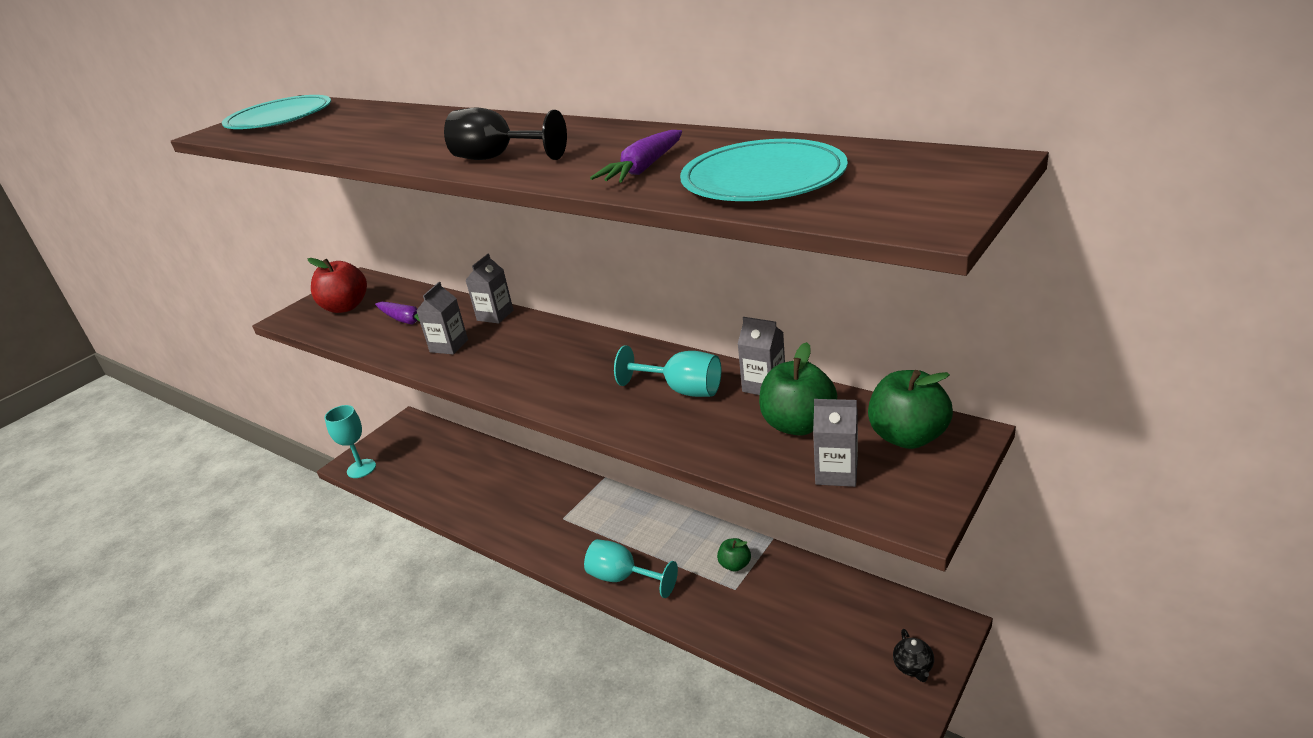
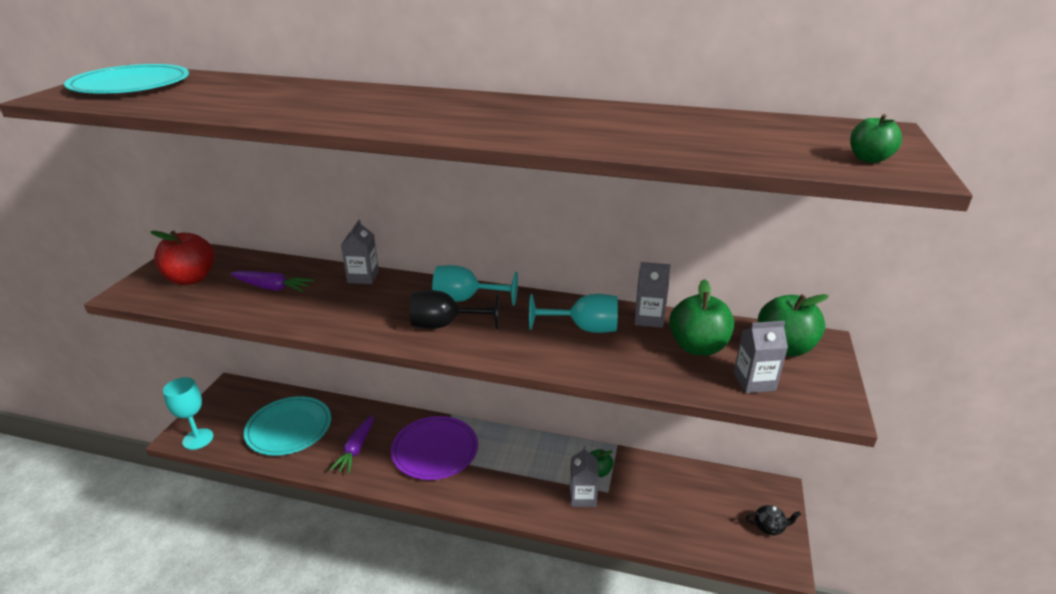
camera: 25 degrees left, 0 degrees up
grey carton [416,282,468,354] -> grey carton moved to [569,446,599,507]
black goblet [444,108,567,160] -> black goblet moved to [410,290,499,329]
turquoise goblet [584,539,678,598] -> turquoise goblet moved to [432,265,518,306]
purple carrot [590,130,682,183] -> purple carrot moved to [330,415,374,474]
turquoise plate [680,139,848,201] -> turquoise plate moved to [244,396,331,456]
black teapot [893,629,934,682] -> black teapot turned 60 degrees counterclockwise [746,505,801,535]
none -> purple plate [391,416,478,480]
none -> green apple [850,114,902,163]

